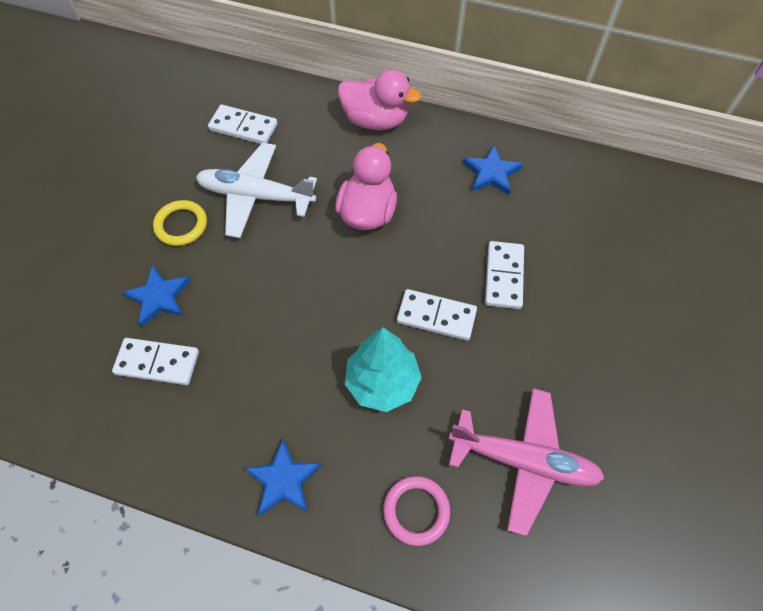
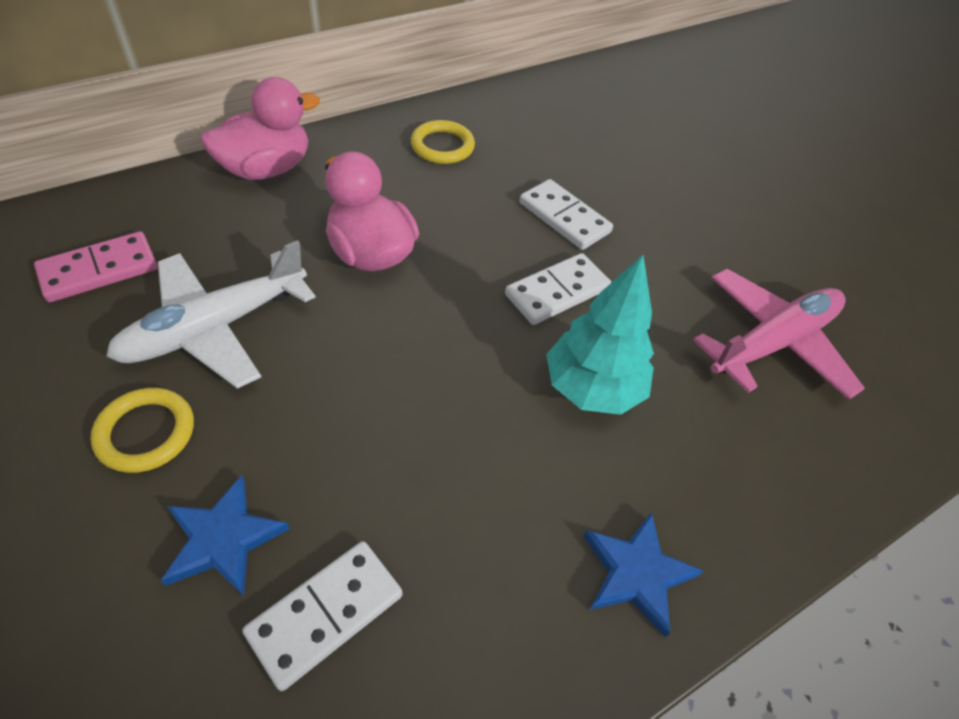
camera: 55 degrees left, 10 degrees down
white domino [208,105,277,144] -> pink domino [34,231,158,302]
pink ring [383,476,450,546] -> none
blue star [463,145,523,195] -> yellow ring [411,120,475,164]

